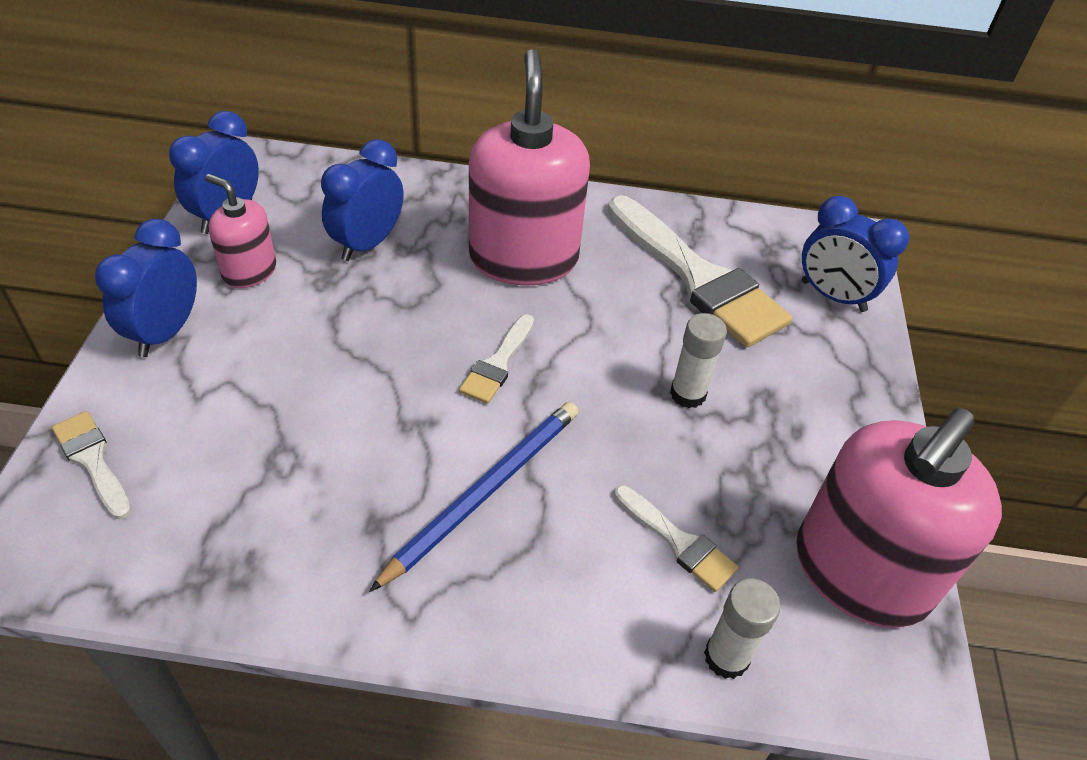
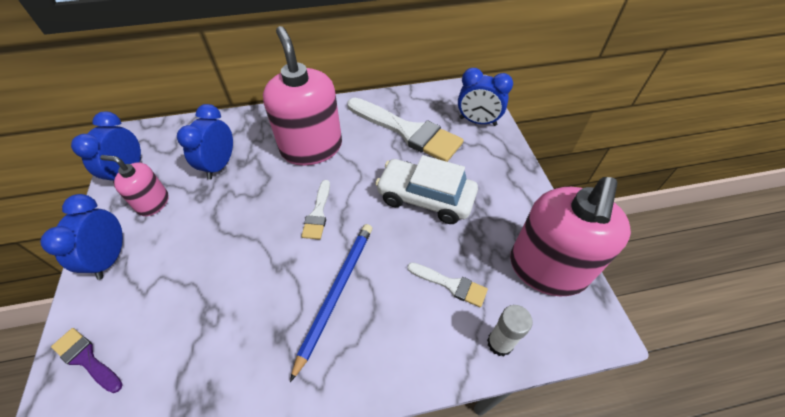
camera: 15 degrees left, 5 degrees up
white brush [52,411,131,519] -> purple brush [51,328,123,393]
white glue stick [670,313,727,408] -> white car [375,155,478,224]

